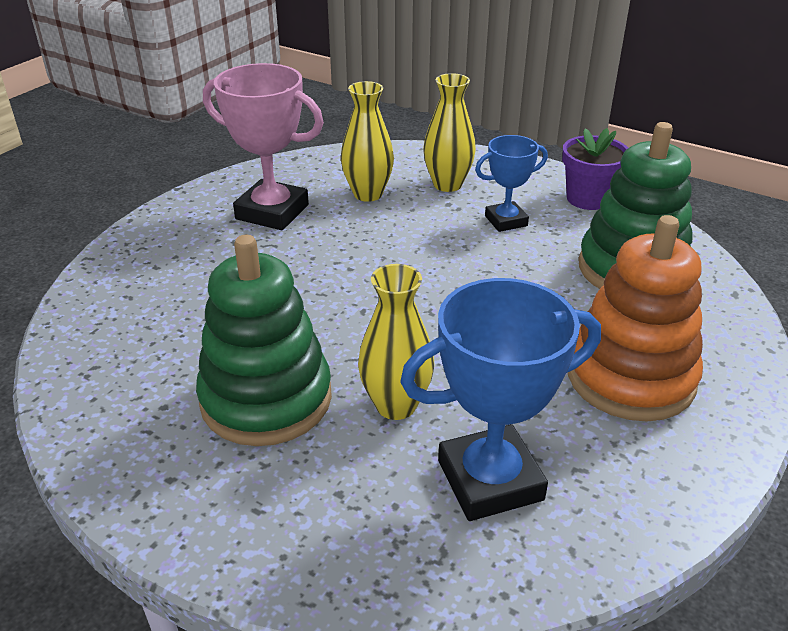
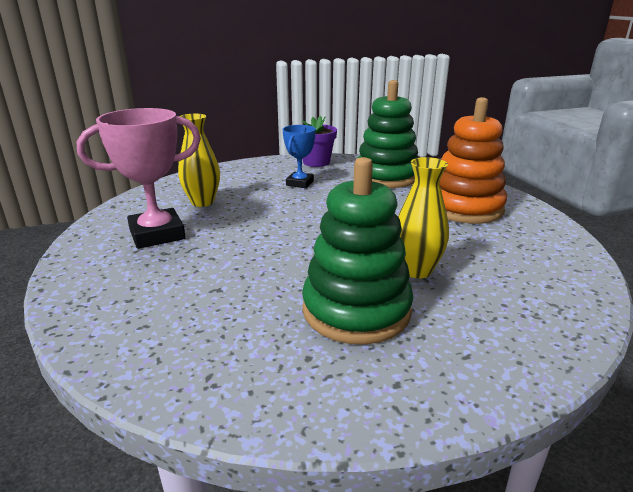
camera: 50 degrees left, 10 degrees down
blue trophy [400,278,601,521] -> none
yellow vase [423,73,476,192] -> none

